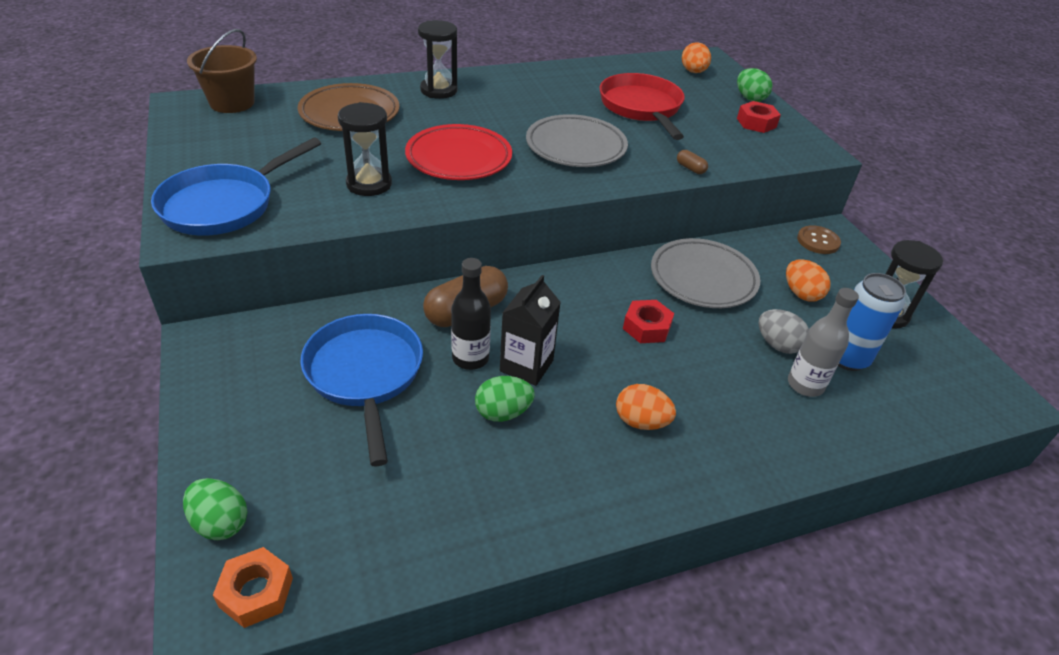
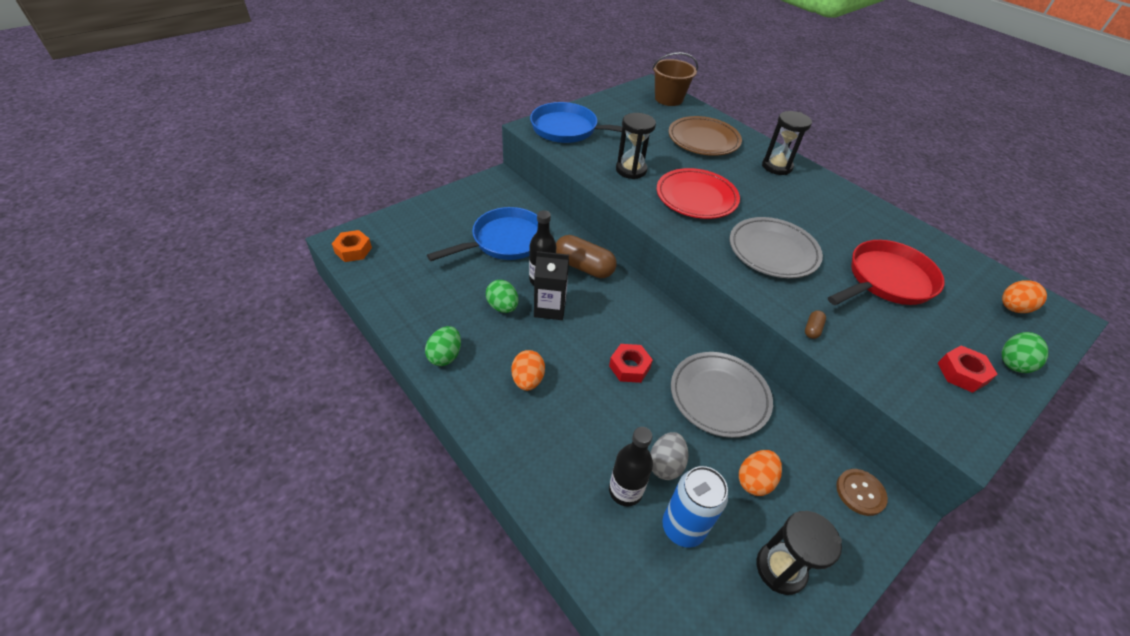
camera: 70 degrees right, 5 degrees up
green egg [183,478,247,540] -> green egg moved to [425,326,461,366]
grey bottle [788,288,859,397] -> black bottle [609,427,653,506]

